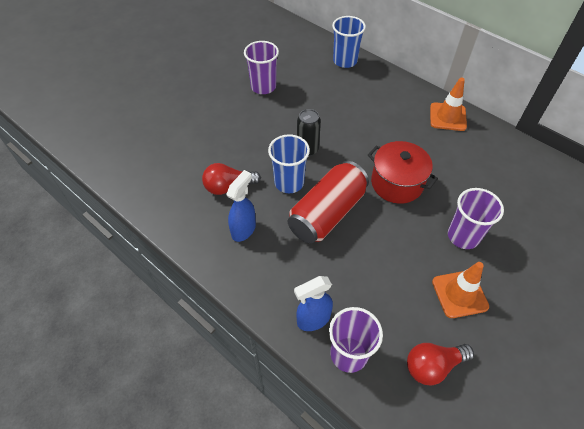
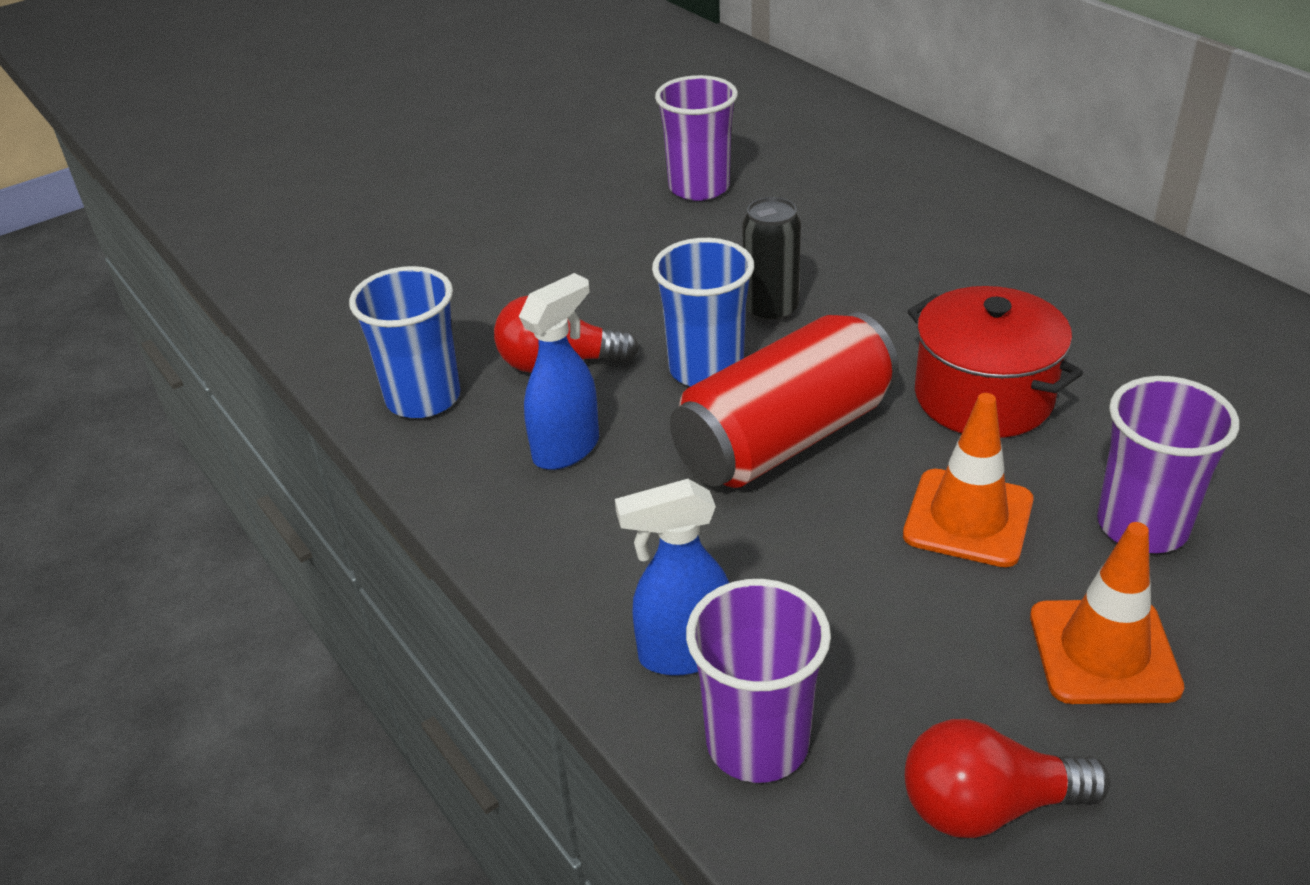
camera: 15 degrees right, 15 degrees down
blue cup [332,16,366,68] -> blue cup moved to [349,266,460,418]
orange traffic cone [430,78,467,131] -> orange traffic cone moved to [903,393,1033,567]

